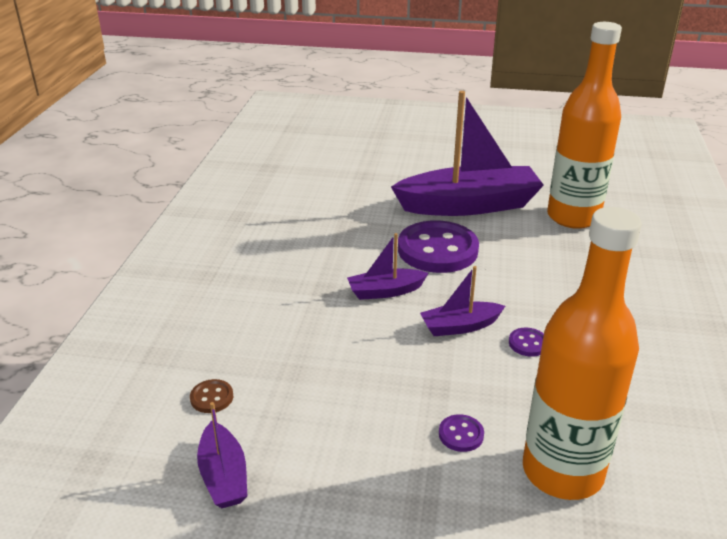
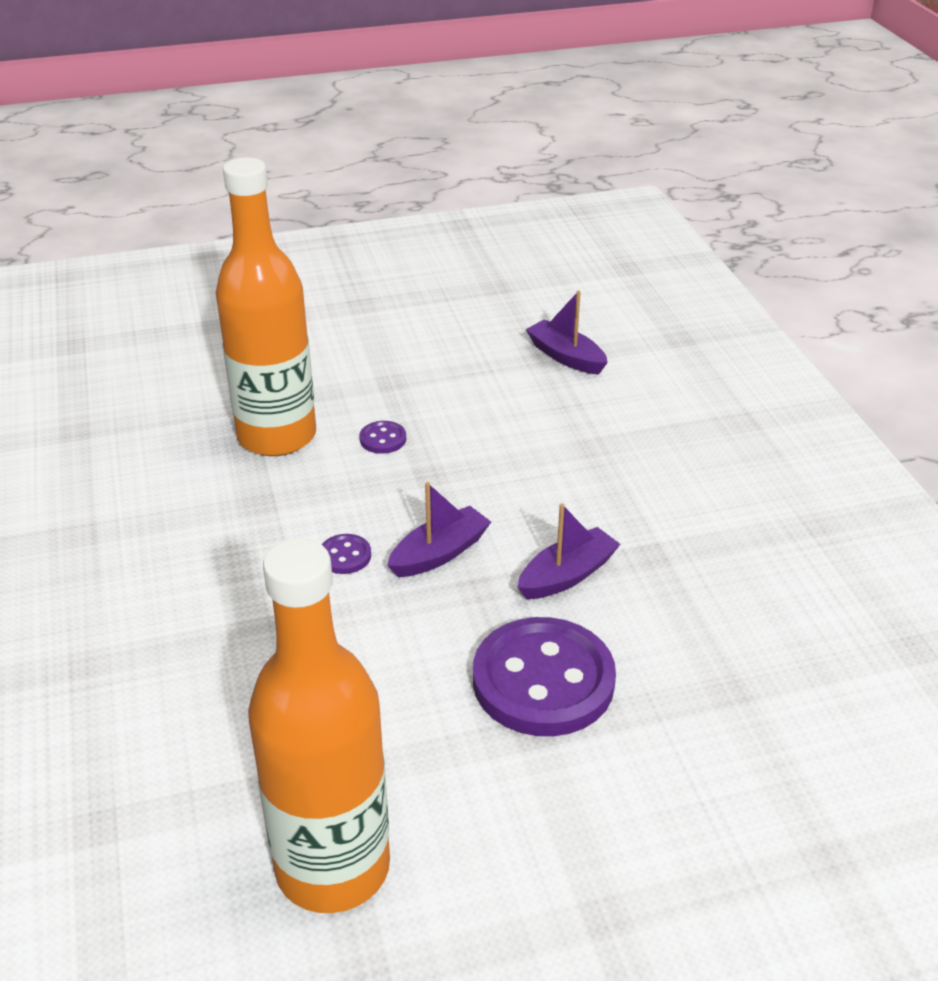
camera: 155 degrees right, 5 degrees up
brown button [190,379,233,413] -> none
purple boat [391,91,544,216] -> none

